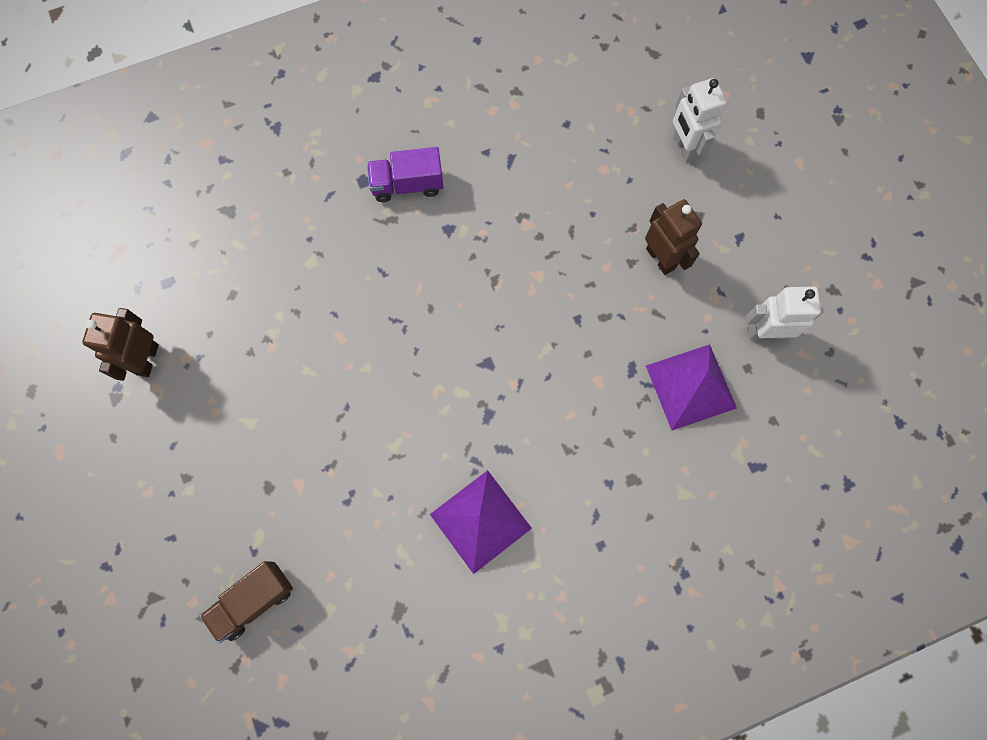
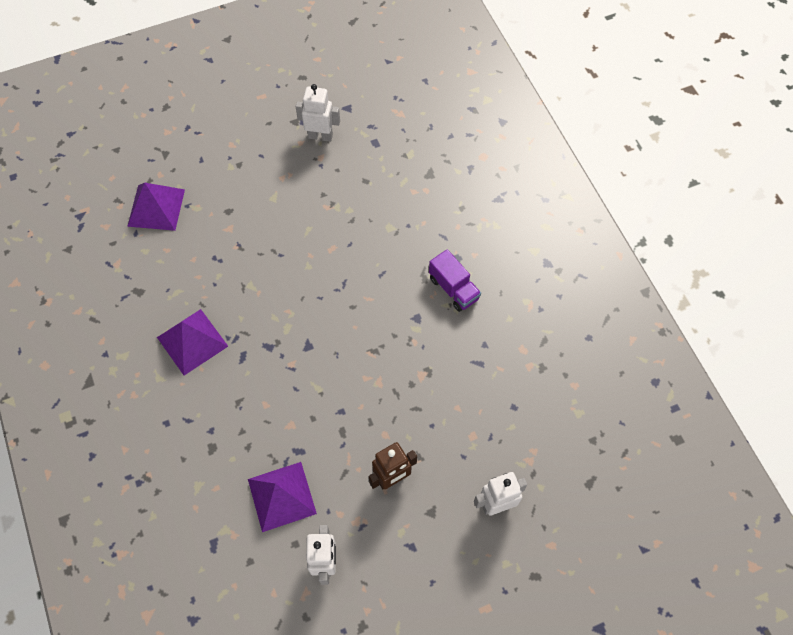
camera: 90 degrees right, 10 degrees down
brown robot [82,308,159,381] -> white robot [296,84,340,142]
brown truck [200,561,293,643] -> purple pyramid [127,183,185,231]
purple truck [367,147,444,202] -> purple truck turned 150 degrees clockwise [429,249,481,312]

